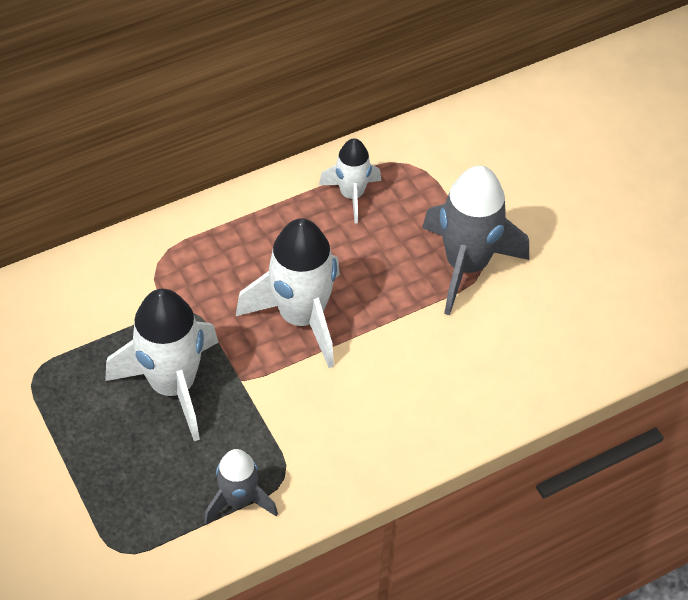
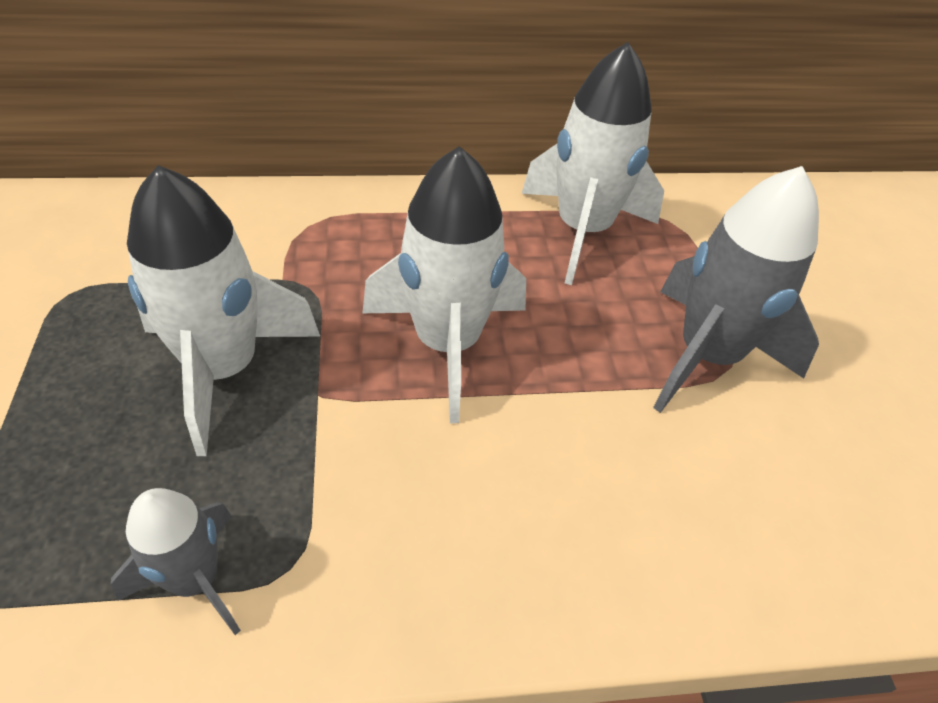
camera: 20 degrees right, 5 degrees down
white rocket [319,139,381,224] -> white rocket [522,42,664,285], size x1.73

